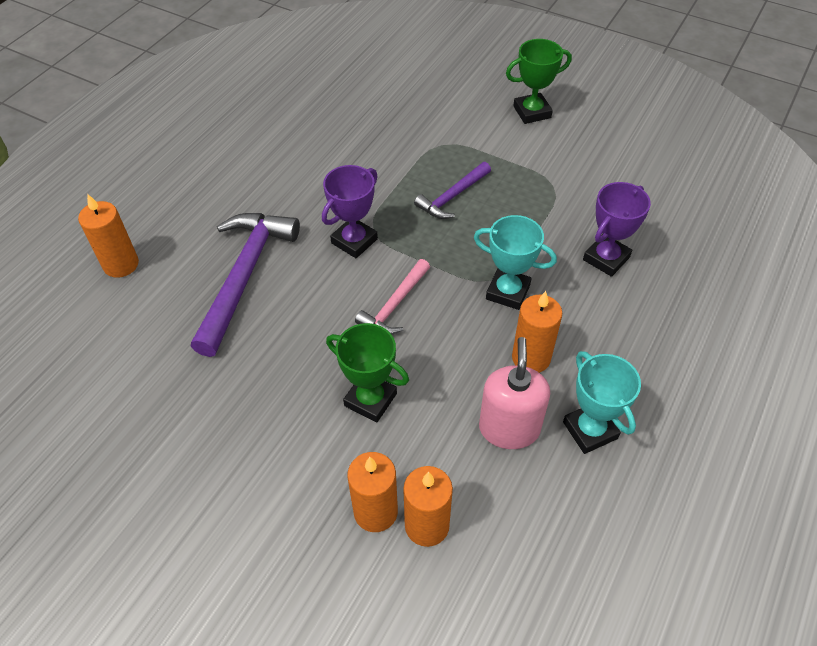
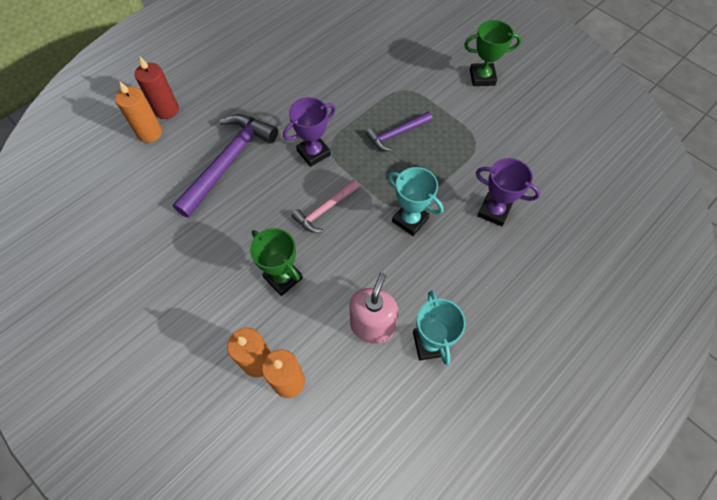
camera: 15 degrees right, 10 degrees up
orange candle [512,291,562,373] -> none
purple trophy [583,182,651,277] -> purple trophy turned 60 degrees clockwise [476,158,540,227]
none -> red candle [135,57,179,119]

